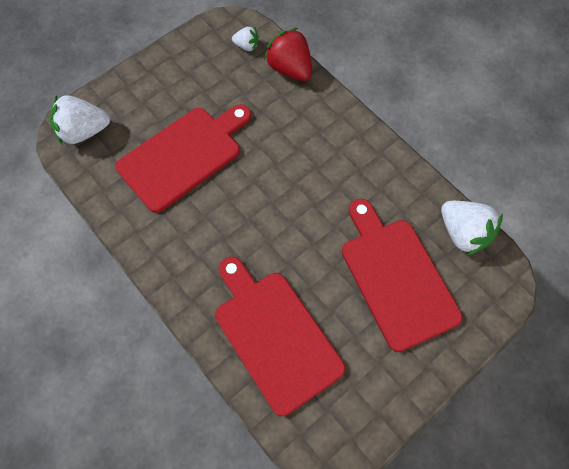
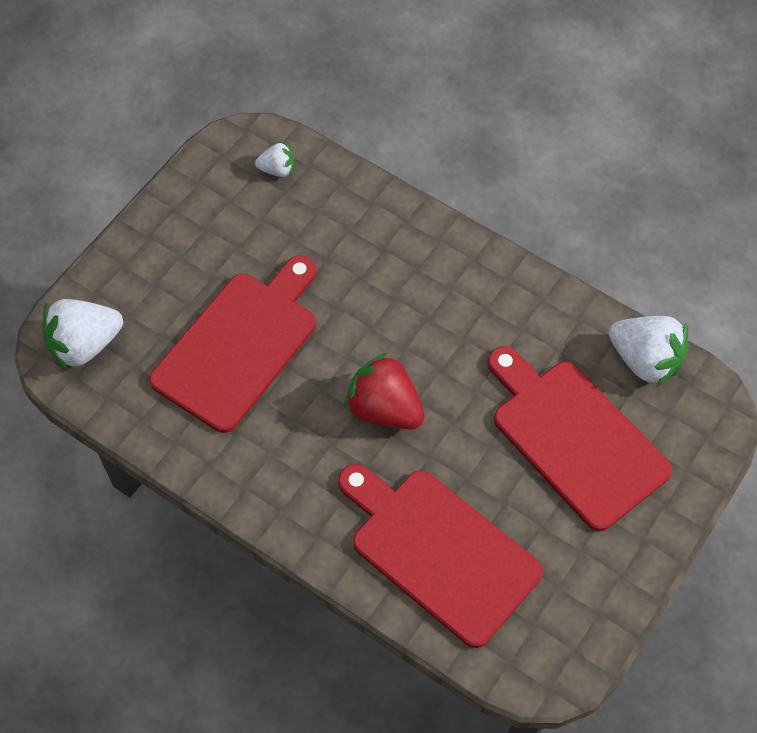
camera: 15 degrees left, 5 degrees down
red strawberry [264,28,312,81] -> red strawberry moved to [344,352,425,429]

